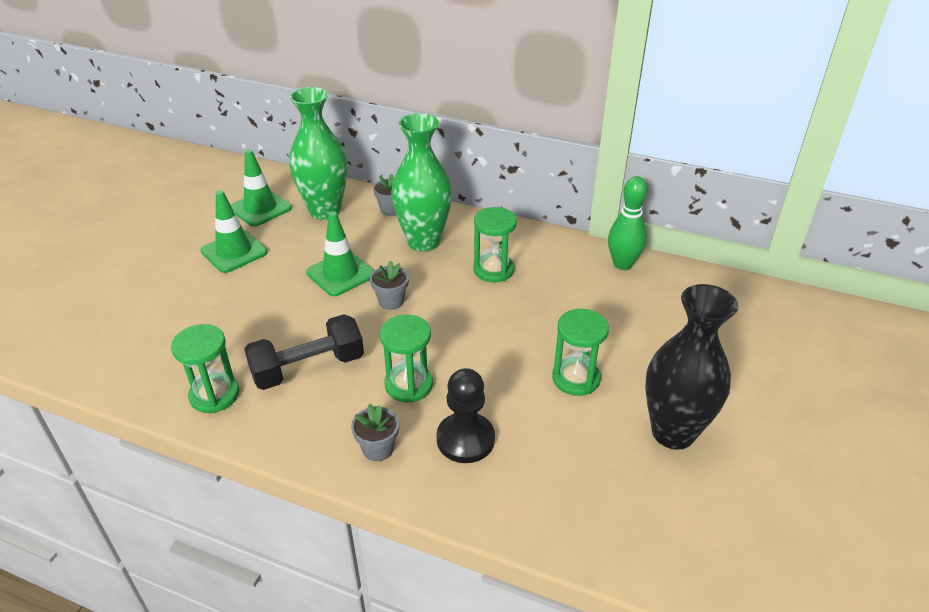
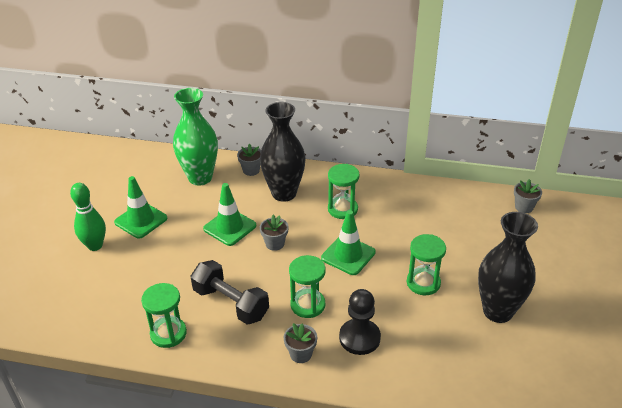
camera: 10 degrees left, 0 degrees up
green traffic cone [231,149,292,227] -> green traffic cone moved to [321,210,375,275]
black dumbbell [244,314,364,390] -> black dumbbell turned 75 degrees clockwise [190,260,269,325]
green vase [391,113,452,252] -> black vase [260,102,305,202]
green bowling pin [608,176,648,270] -> green bowling pin moved to [70,183,106,251]
none -> grey flower pot [514,179,542,213]

